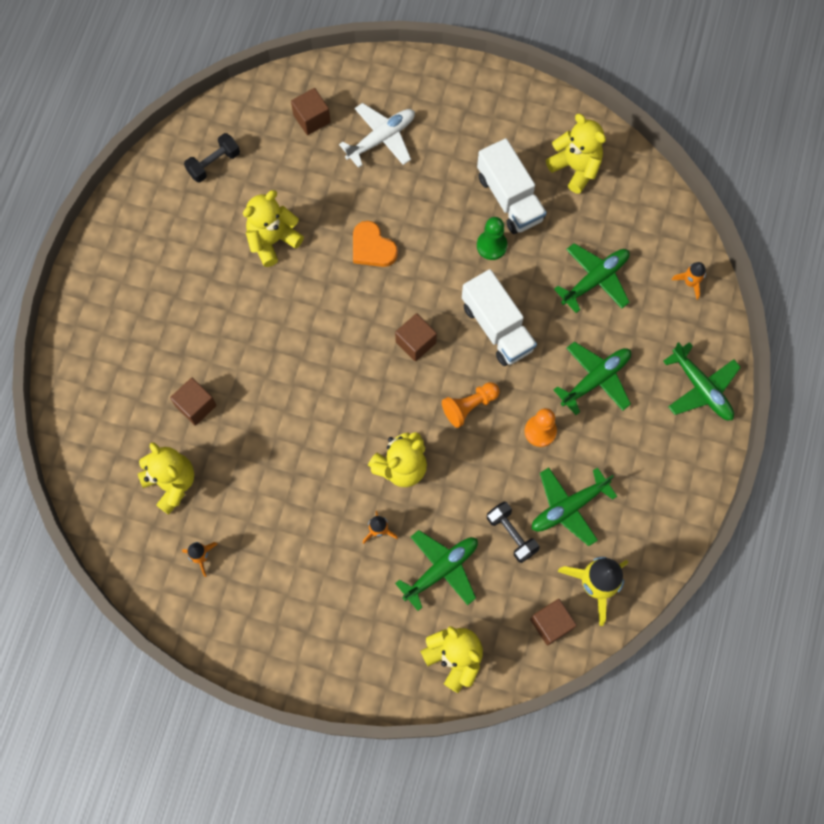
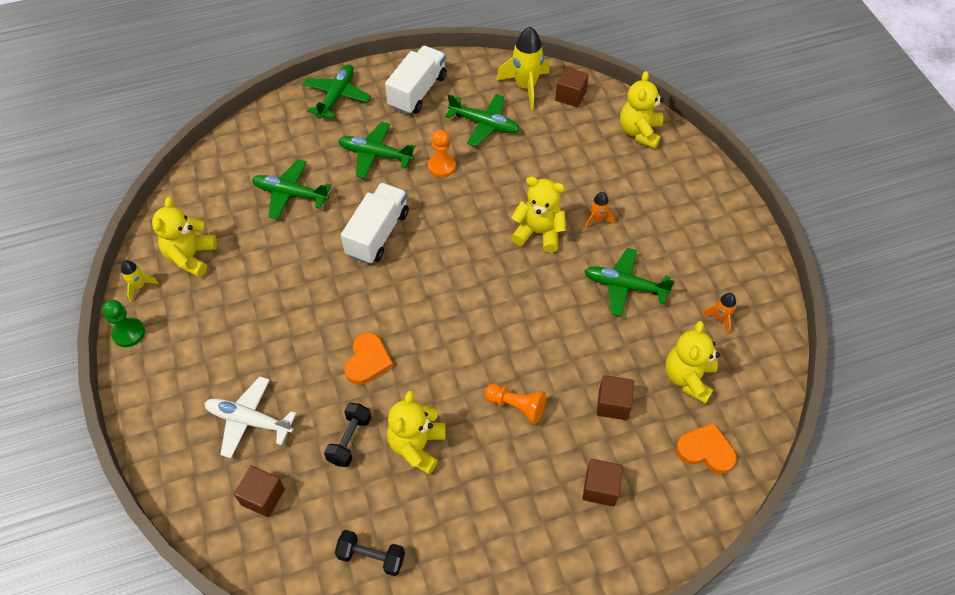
camera: 125 degrees left, 15 degrees down
yellow teddy bear [243,190,304,267] -> yellow teddy bear turned 90 degrees clockwise [387,390,446,474]
brown cube [395,313,437,362] -> brown cube moved to [582,459,623,507]
green plane [395,530,478,611] -> green plane moved to [584,248,675,317]
orange pawn [442,382,500,428] -> orange pawn moved to [484,384,546,424]
white truck [477,138,547,234] -> white truck moved to [385,46,447,115]
green pawn [477,217,507,260] -> green pawn moved to [102,300,145,347]
black dumbbell [487,502,539,563] -> black dumbbell moved to [324,403,372,467]
orange rocket [672,262,706,300] -> none
none -> yellow rocket [121,260,159,302]
none -> orange heart [676,423,736,474]

